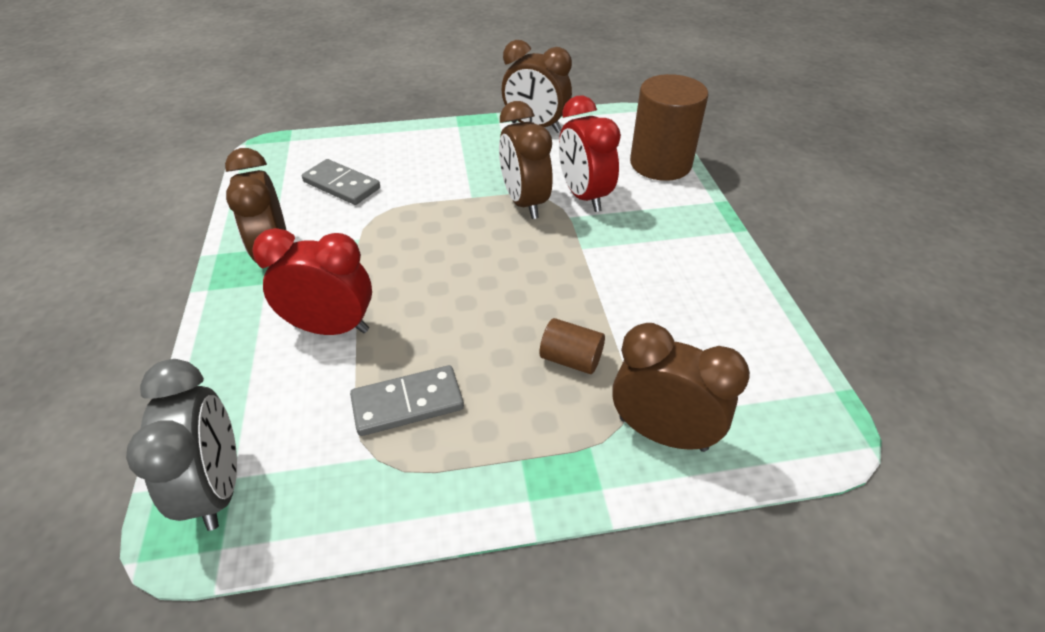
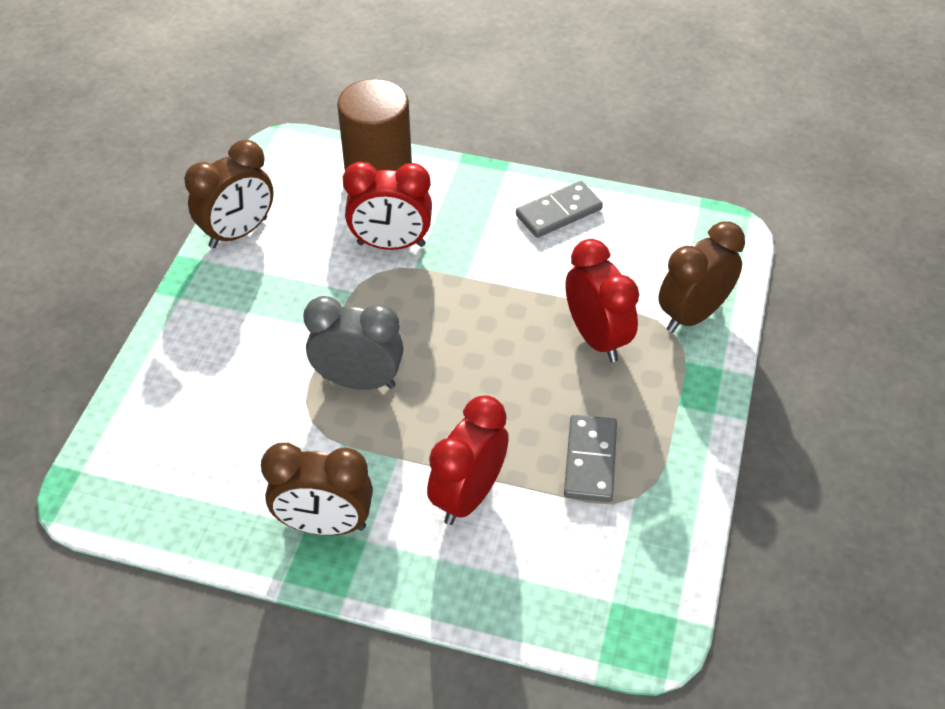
camera: 65 degrees left, 5 degrees up
grey clock [126,359,237,531] -> grey clock moved to [303,296,404,390]
grey domino [302,159,380,205] -> grey domino moved to [516,181,603,238]
brown clock [499,101,552,219] -> none
brown cylinder [540,318,605,374] -> red clock [565,239,639,362]

